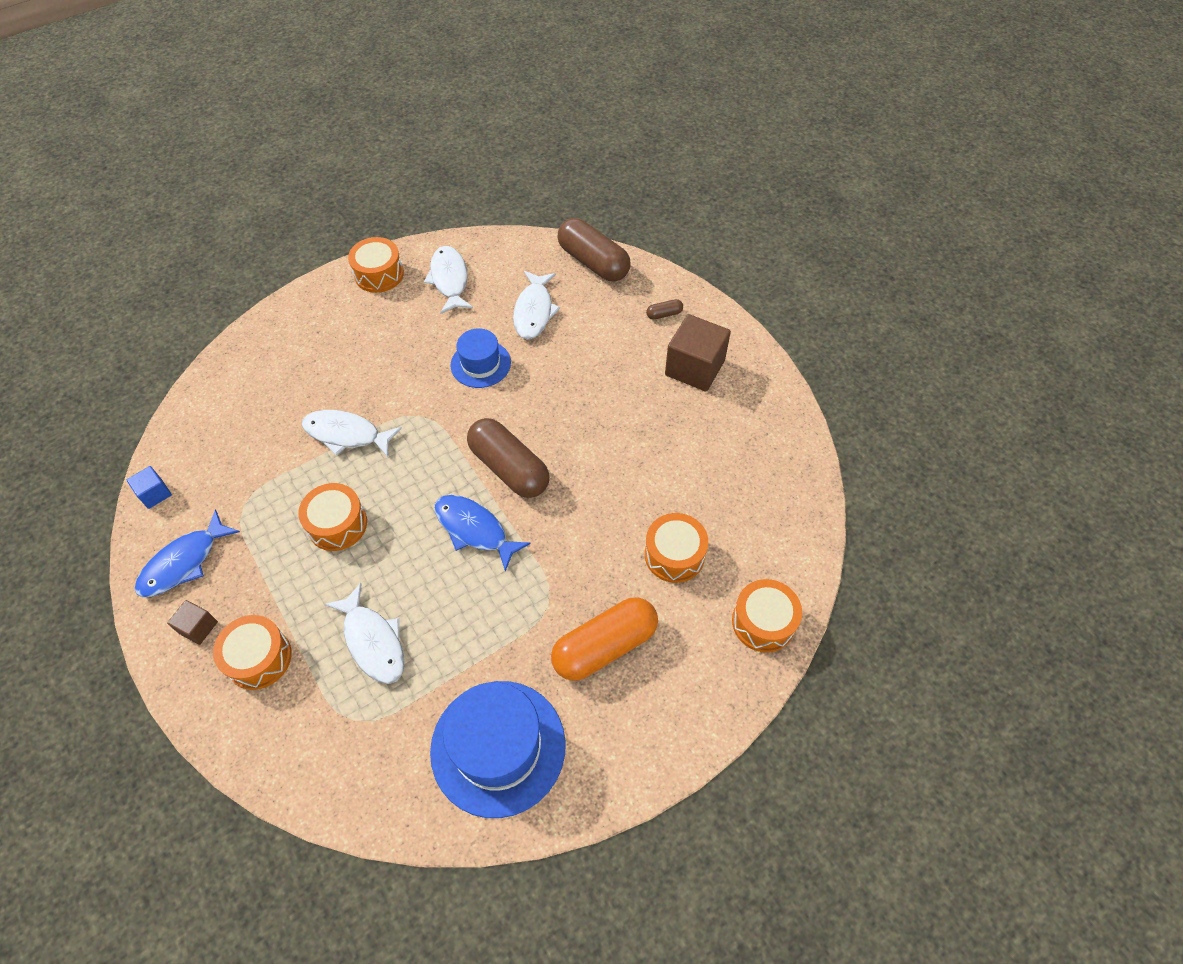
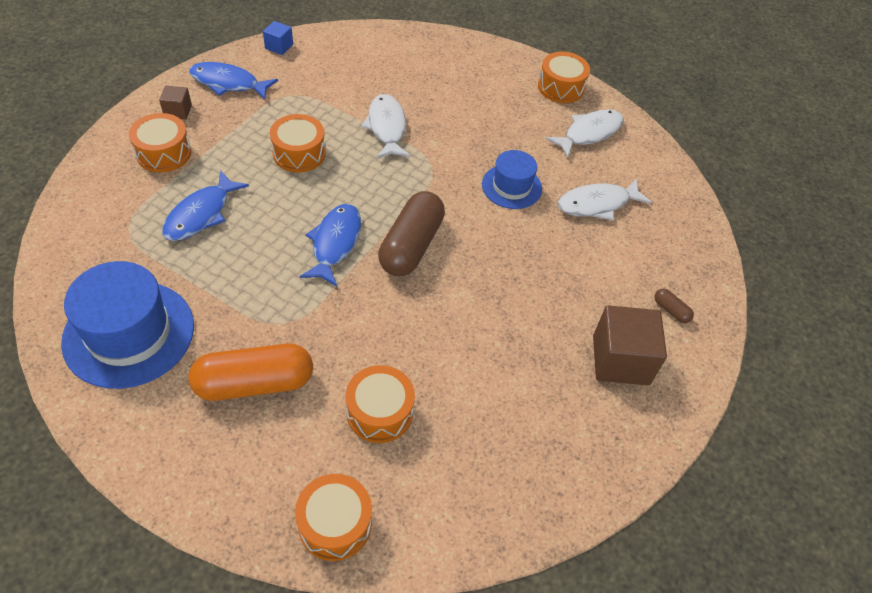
camera: 60 degrees right, 5 degrees down
white fish [325,583,404,684] -> blue fish [162,171,249,241]
orange capsule [551,598,658,681] -> orange capsule turned 45 degrees counterclockwise [188,343,313,401]
brown capsule [558,218,630,282] -> none

